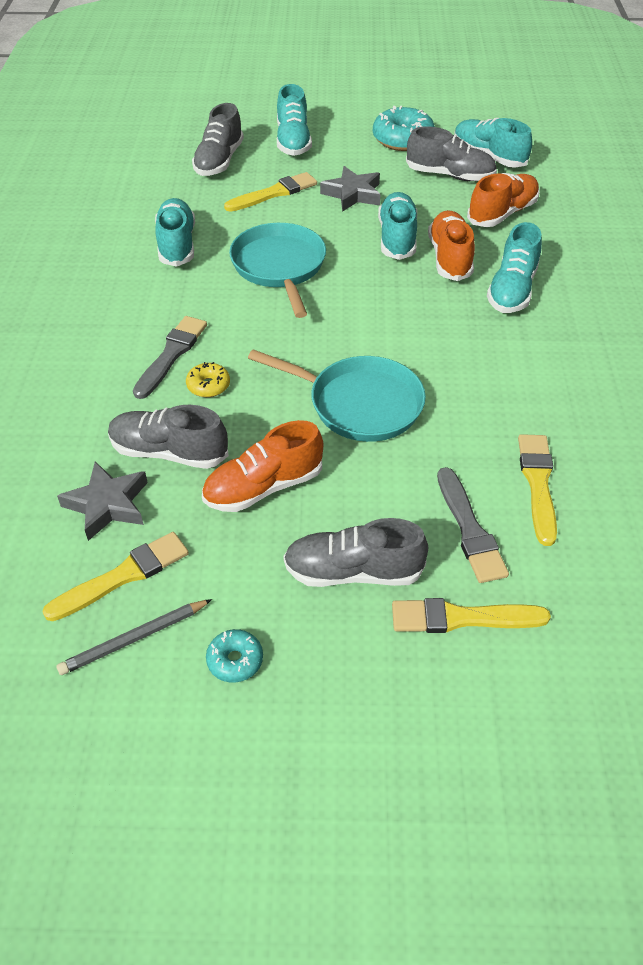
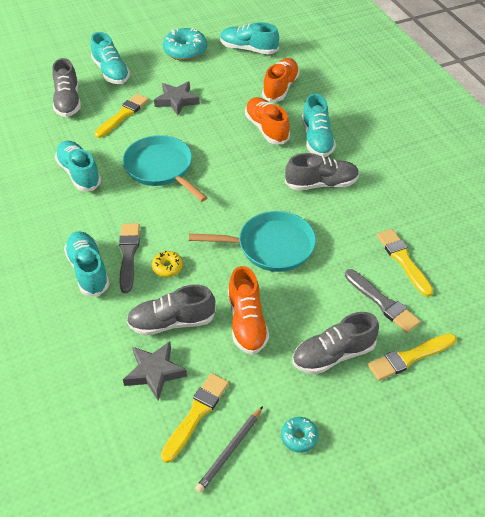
camera: 25 degrees left, 0 degrees up
orange shoe [202,420,324,512] -> orange shoe turned 45 degrees counterclockwise [228,266,269,355]
turquoise shoe [378,192,417,260] -> turquoise shoe moved to [64,231,110,296]
grey shoe [406,126,497,181] -> grey shoe moved to [285,153,359,190]

